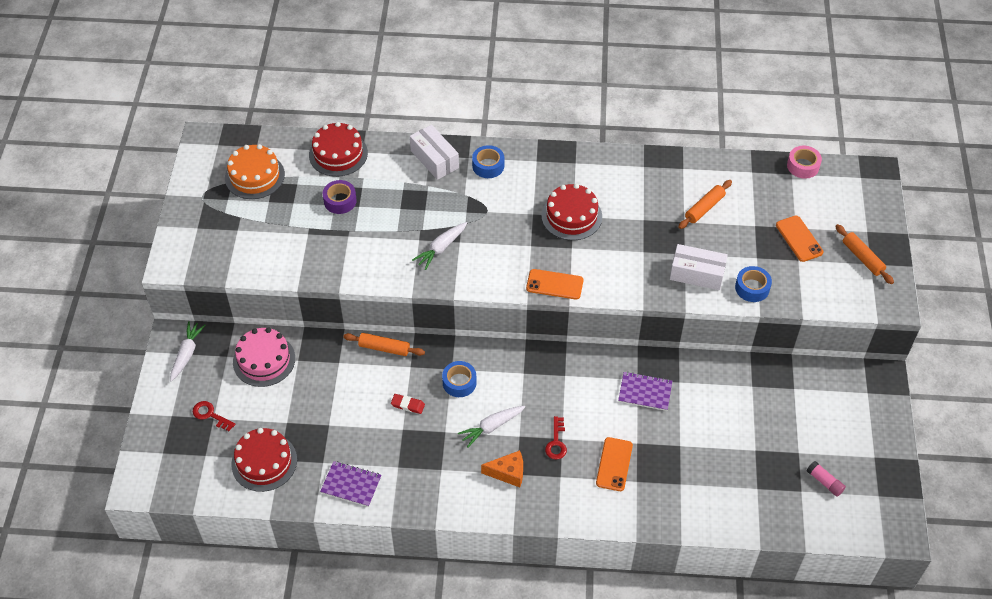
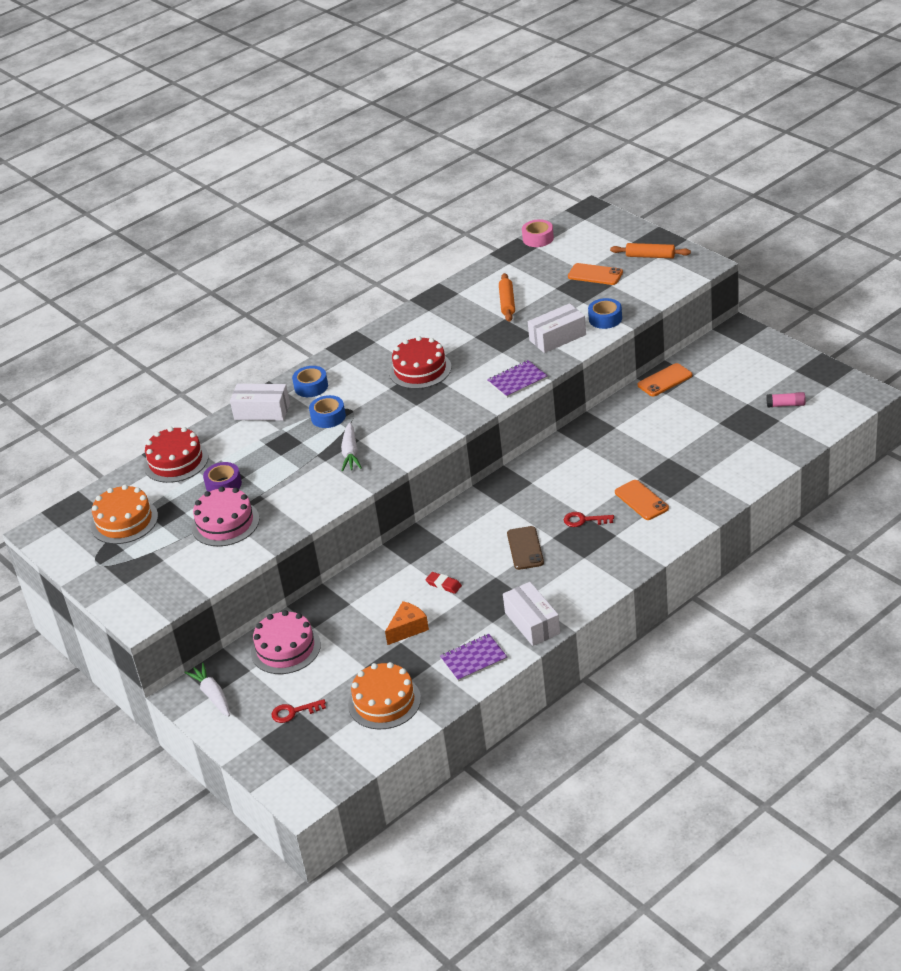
camera: 40 degrees left, 15 degrees down
red cake [231,428,297,492] -> orange cake [348,662,421,730]
orange rolling pin [343,333,425,356] -> none
red eraser [391,394,425,414] -> red eraser turned 60 degrees clockwise [426,572,462,594]
blue tape [442,361,477,397] -> blue tape moved to [309,395,346,428]
white carrot [458,406,525,447] -> brown phone [507,526,544,570]
orange cheese [481,450,523,487] -> orange cheese moved to [385,601,429,645]
orange phone [526,269,583,299] -> orange phone moved to [638,363,692,396]
red key [545,416,567,460] -> red key turned 135 degrees clockwise [564,512,614,527]
purple notebook [618,372,672,411] -> purple notebook moved to [487,360,548,398]
none -> pink cake [191,486,259,546]
none -> white box [503,582,560,646]

